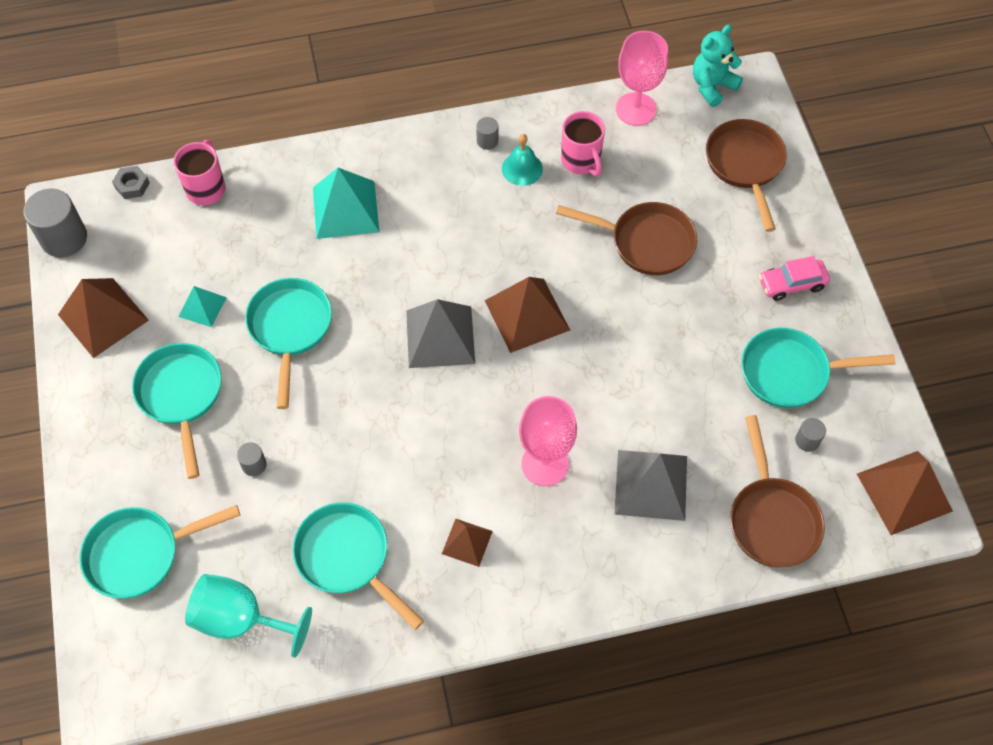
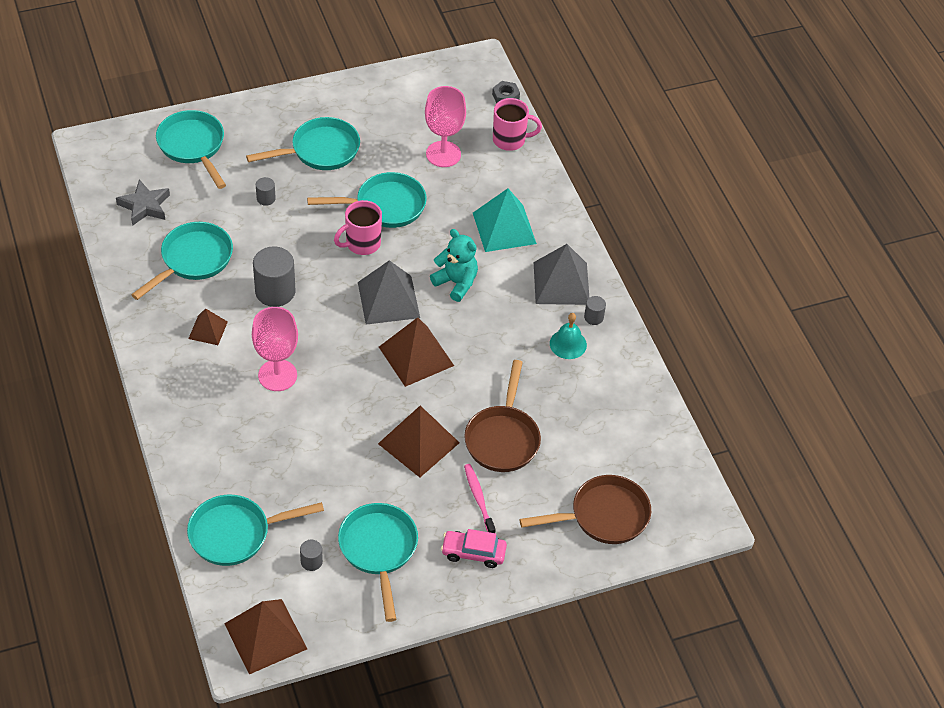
camera: 80 degrees right, 10 degrees down
grey cylinder [23,189,87,257] -> grey cylinder moved to [253,246,296,307]
brown pyramid [58,278,149,358] -> brown pyramid moved to [378,406,460,477]
turquoise pyramid [178,286,227,327] -> none
turquoise goblet [185,574,312,658] -> grey star [116,180,170,226]
pink mug [561,111,605,176] -> pink mug moved to [334,200,382,255]
grey pyramid [614,450,687,521] -> grey pyramid moved to [534,244,589,305]
pink goblet [616,31,668,126] -> pink goblet moved to [425,86,466,167]
turquoise teddy bear [693,24,743,107] -> turquoise teddy bear moved to [430,229,478,302]
brown pan [730,415,825,567] -> turquoise pan [187,495,324,566]
pink car [759,256,830,301] -> pink car turned 60 degrees counterclockwise [441,529,507,568]
none -> pink toothbrush [464,464,496,533]

